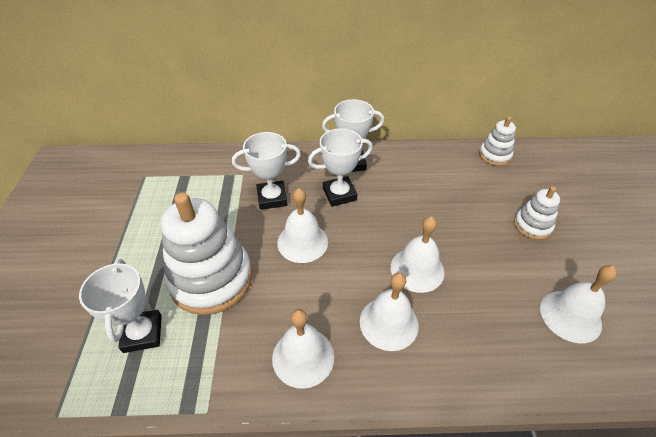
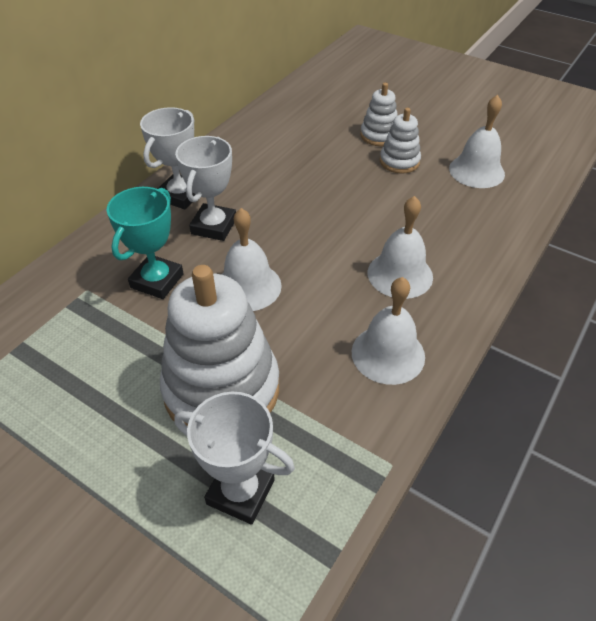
camera: 55 degrees left, 0 degrees up
white trophy [232,132,301,210] -> turquoise trophy [107,187,184,299]
white bell [391,216,445,293] -> none
white stacking toy [479,116,516,166] -> white stacking toy moved to [380,108,421,174]

